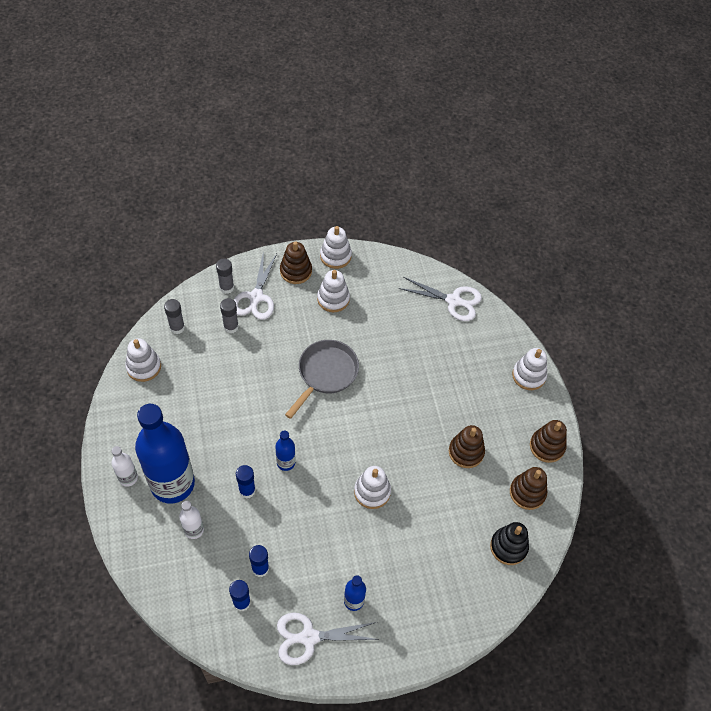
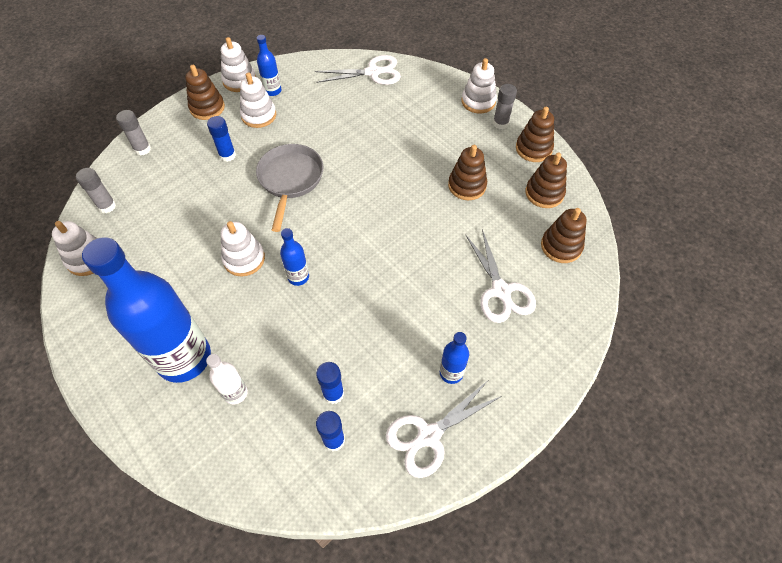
camera: 25 degrees left, 0 degrees up
white bottle [111,446,138,487] -> none
grey glue stick [220,298,239,334] -> grey glue stick moved to [493,84,517,129]
white scissors [234,251,277,320] -> white scissors moved to [465,229,536,323]
blue glue stick [236,465,256,499] -> blue glue stick moved to [207,116,236,162]
white stacking toy [354,466,391,509] -> white stacking toy moved to [221,221,265,277]
black stacking toy [490,522,529,565] -> brown stacking toy [541,208,587,263]
none -> blue bottle [257,35,282,96]

